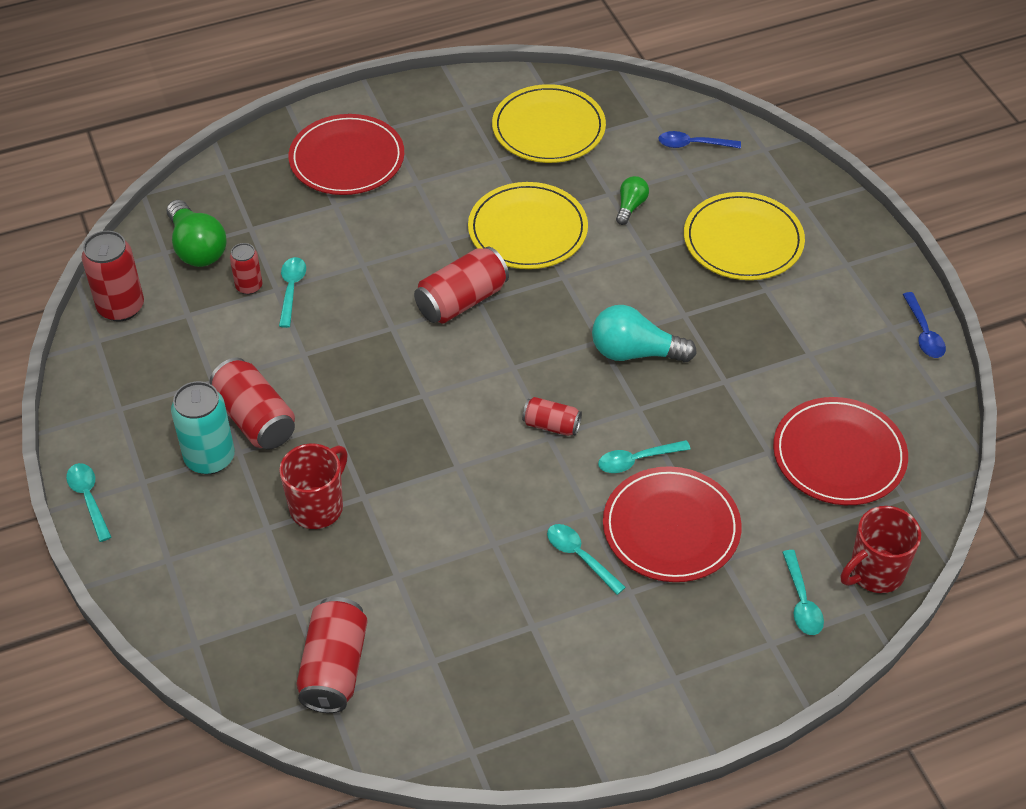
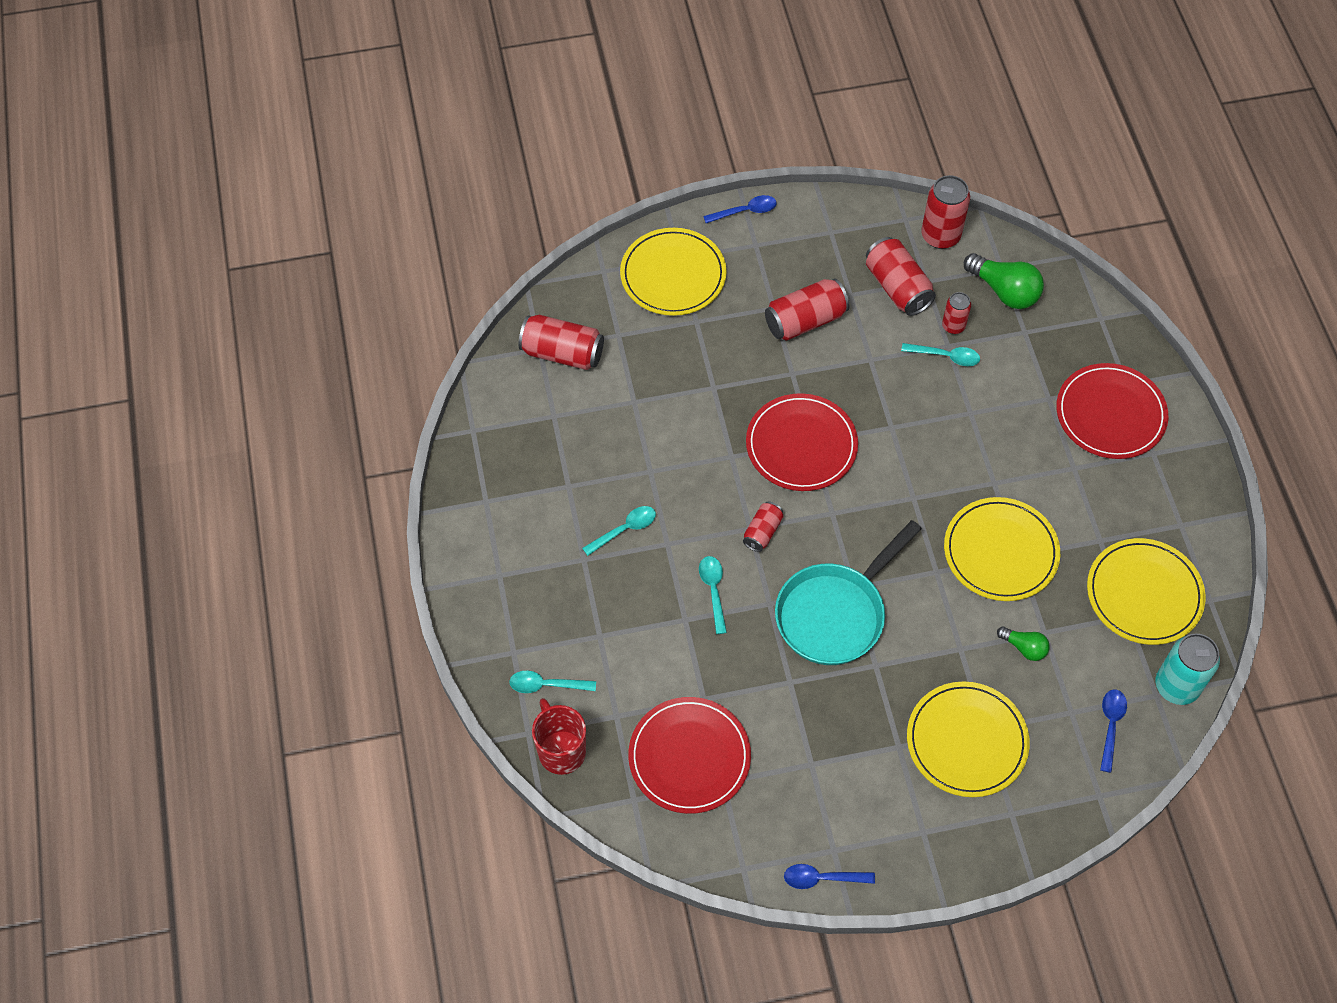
camera: 100 degrees right, 10 degrees up
turquoise spoon [66,463,111,542] -> blue spoon [703,195,777,223]
green light bulb [167,200,227,267] -> green light bulb turned 120 degrees counterclockwise [964,253,1044,309]
turquoise can [171,381,235,475] -> turquoise can moved to [1156,633,1220,705]
red mug [279,444,348,529] -> none
red can [414,246,509,324] -> red can moved to [866,237,936,316]
turquoise light bulb [592,305,697,362] -> turquoise pan [775,520,922,665]
red plate [603,466,742,582] -> red plate moved to [746,393,858,491]
none -> yellow plate [620,228,727,316]

